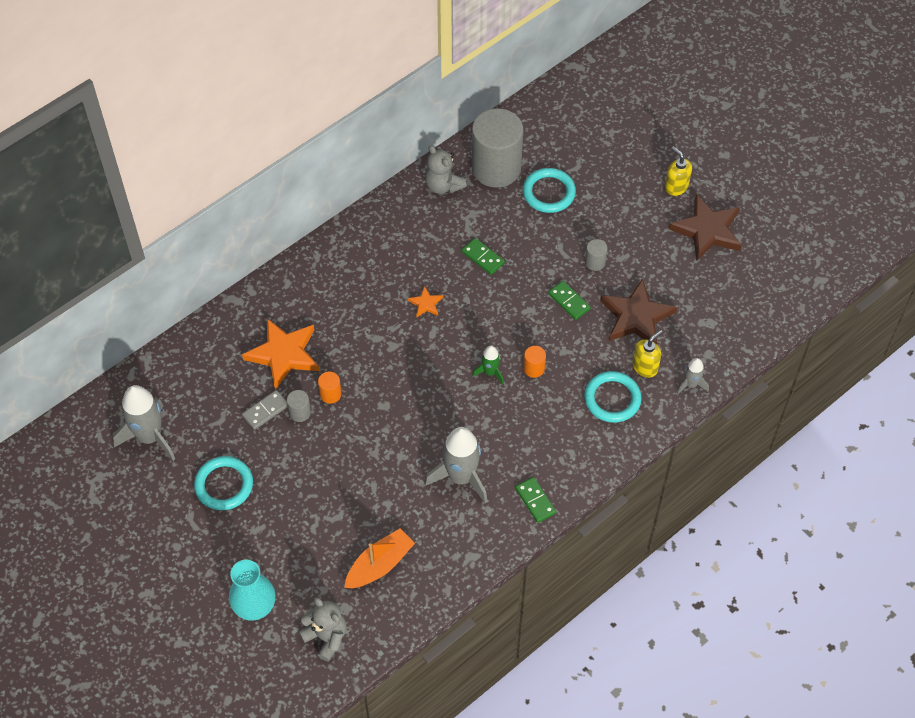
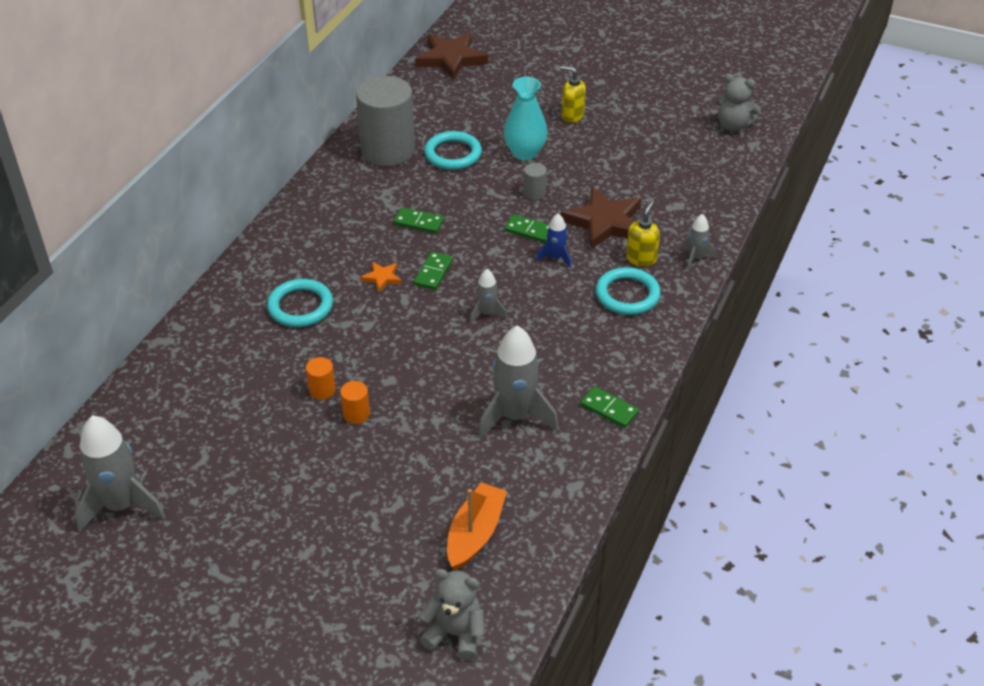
camera: 25 degrees left, 15 degrees down
turquoise ring [194,456,253,510] -> turquoise ring moved to [267,279,333,327]
turquoise vase [229,560,276,621] -> turquoise vase moved to [504,77,547,160]
orange star [242,318,319,390] -> none
grey domino [242,390,288,430] -> none
grey cylinder [287,390,311,422] -> none
grey teddy bear [425,145,467,194] -> grey teddy bear moved to [716,74,761,131]
green rocket [472,346,504,384] -> grey rocket [470,269,508,323]
orange cylinder [523,346,546,378] -> orange cylinder moved to [340,381,370,424]
brown star [669,195,742,261] -> brown star moved to [415,32,488,80]
none -> green domino [414,252,453,290]
none -> blue rocket [536,213,571,268]

